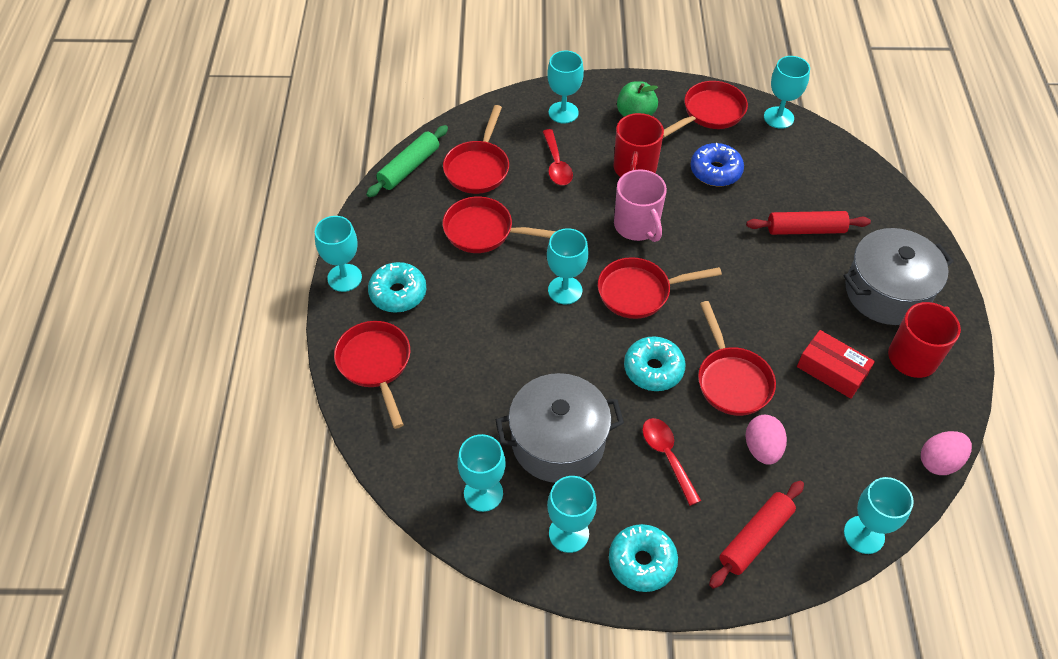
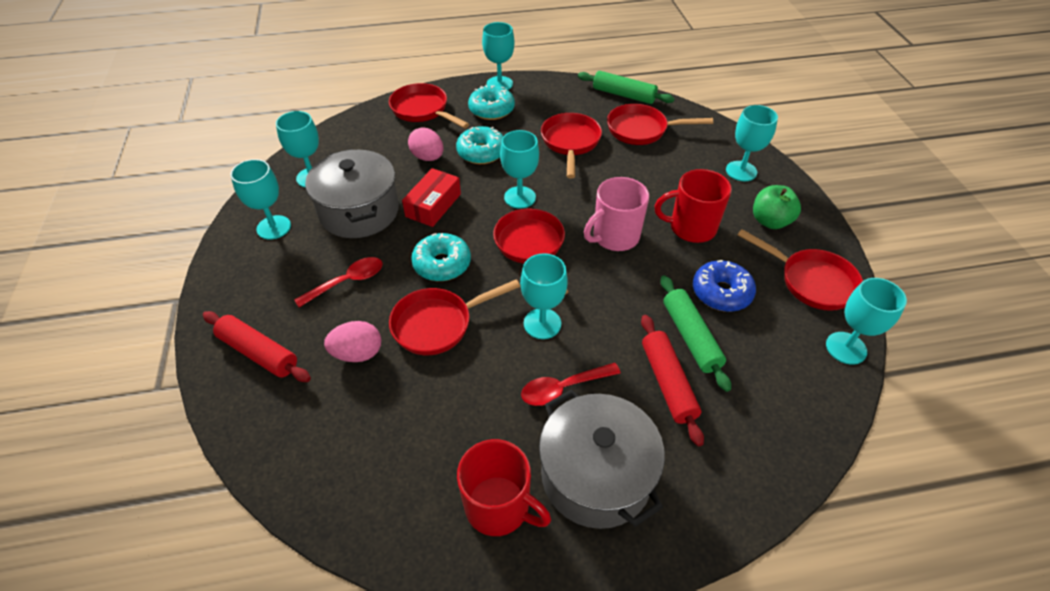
camera: 80 degrees right, 5 degrees down
red pan [334,321,410,429] -> red pan turned 105 degrees counterclockwise [389,83,469,128]
red spoon [543,129,573,185] -> red spoon moved to [521,363,621,406]
turquoise donut [609,524,678,592] -> turquoise donut moved to [456,126,503,164]
red box [797,330,875,399] -> red box moved to [402,168,461,227]
turquoise goblet [844,477,914,554] -> turquoise goblet moved to [520,253,568,339]
pink egg [921,431,972,475] -> pink egg moved to [408,128,444,161]
none -> green rolling pin [660,275,731,392]

